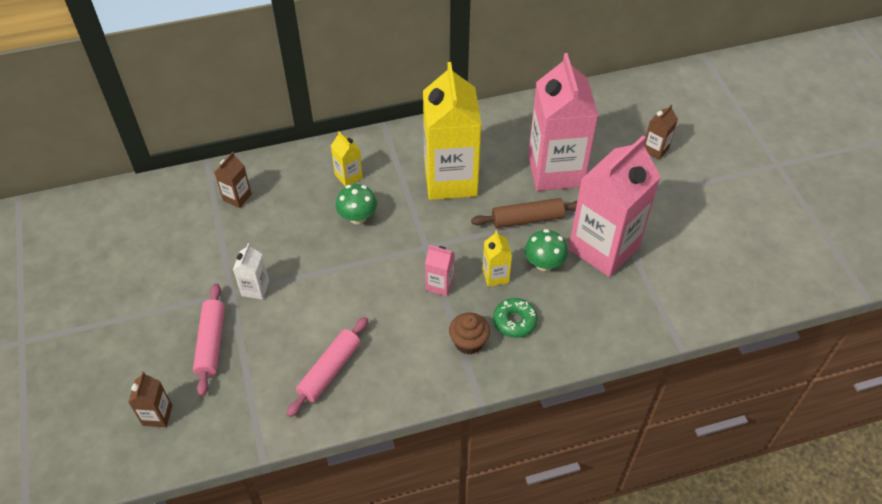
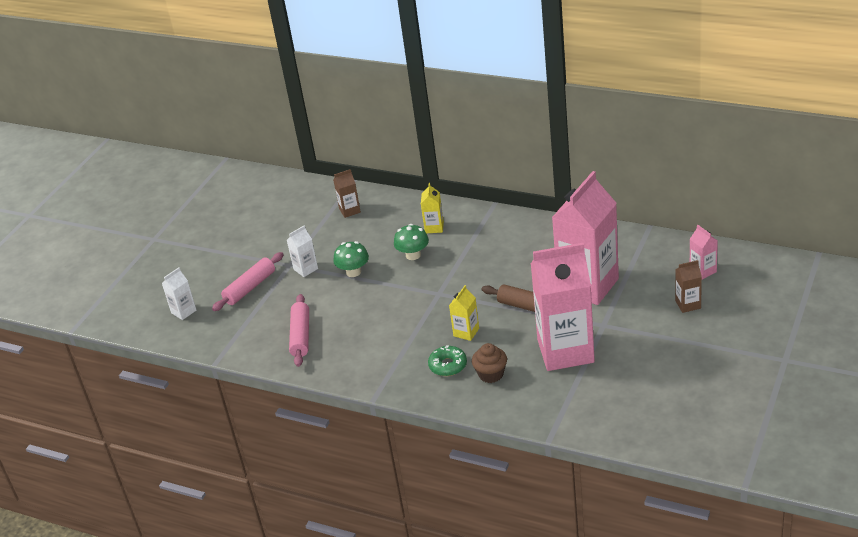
camera: 45 degrees right, 15 degrees down
brown carton [128,372,172,427] -> white carton [162,268,197,320]
pink rolling pin [287,317,368,417] -> pink rolling pin turned 75 degrees counterclockwise [289,294,309,367]
yellow carton [423,62,482,200] -> none
pink carton [425,245,455,297] -> pink carton moved to [690,225,718,280]
brown cupcake [449,312,490,355] -> brown cupcake moved to [472,343,507,383]
green mushroom [525,229,568,271] -> green mushroom moved to [333,241,369,277]

